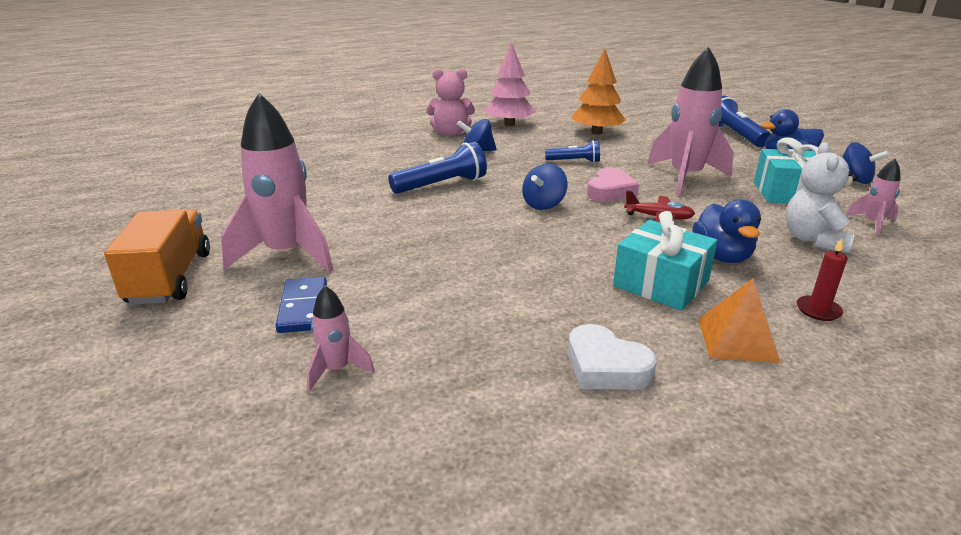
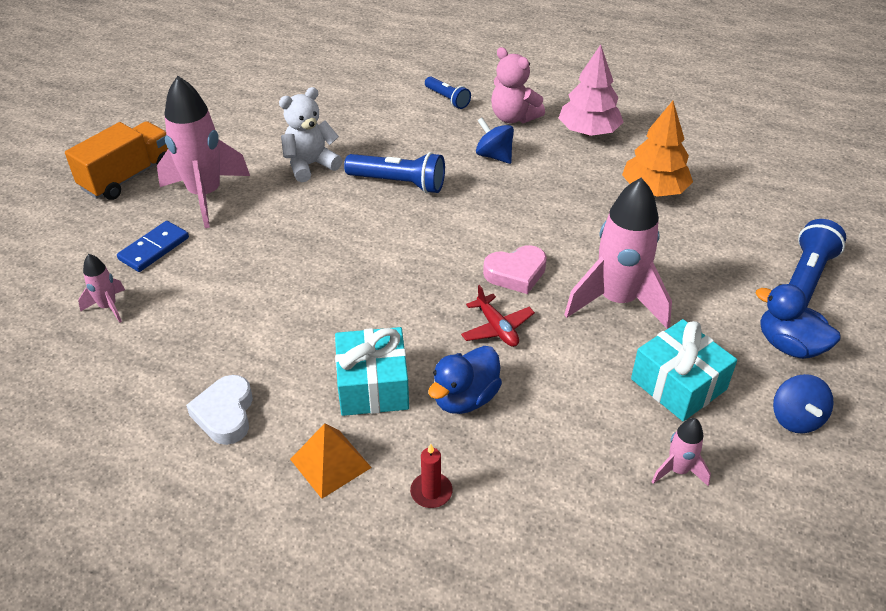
camera: 45 degrees right, 15 degrees up
blue spinning top [522,164,567,210] -> none
blue flashlight [545,140,600,163] -> blue flashlight moved to [425,77,471,109]
white teddy bear [786,142,857,253] -> white teddy bear moved to [279,87,342,182]

